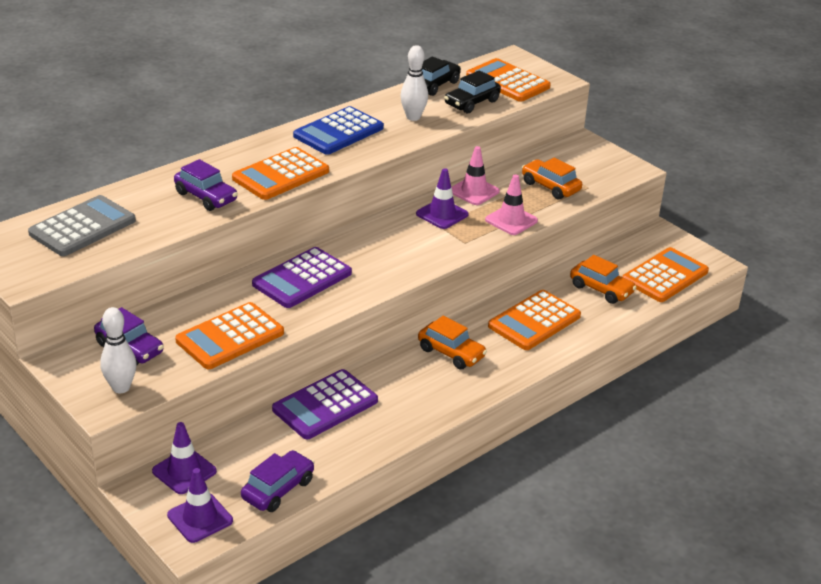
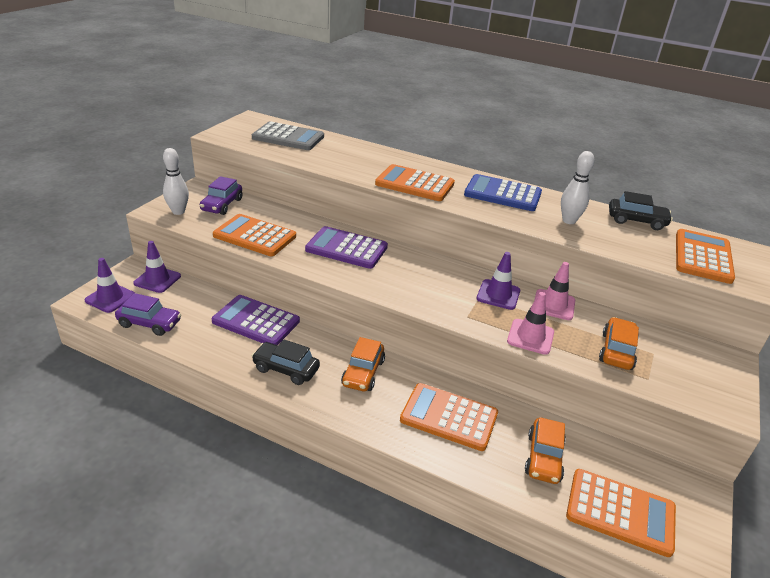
camera: 65 degrees right, 0 degrees up
purple car [174,159,238,211] -> none
black car [444,70,501,113] -> black car moved to [252,340,320,385]

